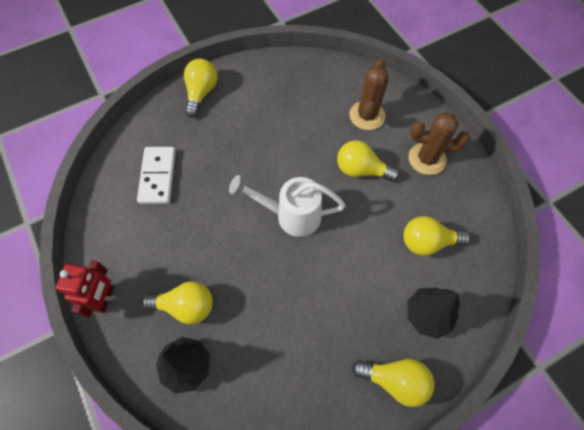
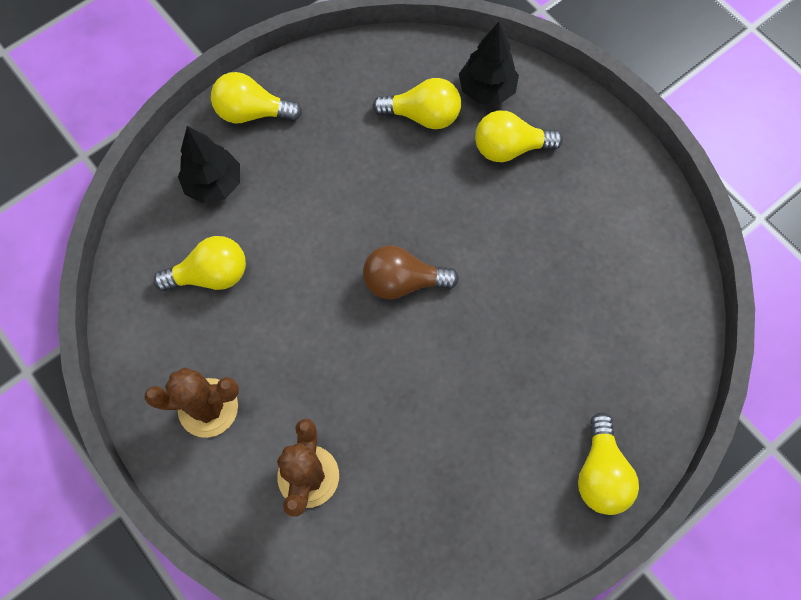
camera: 170 degrees right, 5 degrees up
red robot [56,261,114,318] -> none
white domino [137,147,176,204] -> none
white watering can [229,175,346,237] -> brown light bulb [363,245,459,299]
yellow light bulb [337,140,399,182] -> yellow light bulb moved to [373,78,461,129]

